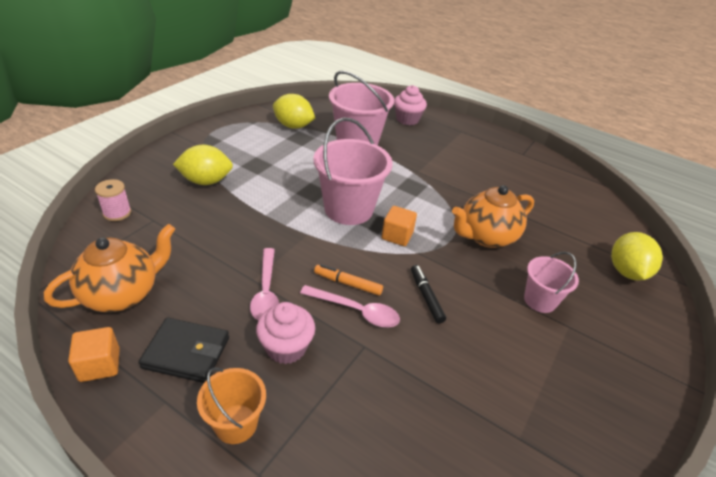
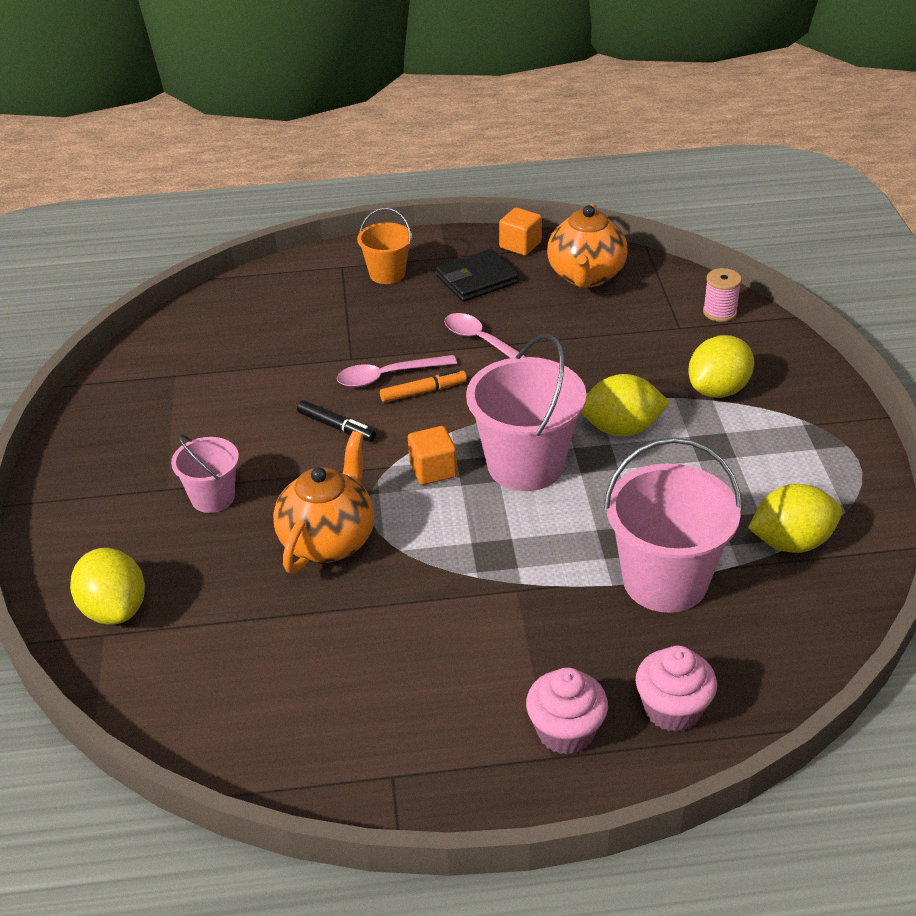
camera: 145 degrees right, 0 degrees up
pink cupcake [256,302,315,364] -> pink cupcake moved to [526,667,608,755]
none -> yellow lemon [581,374,670,436]

